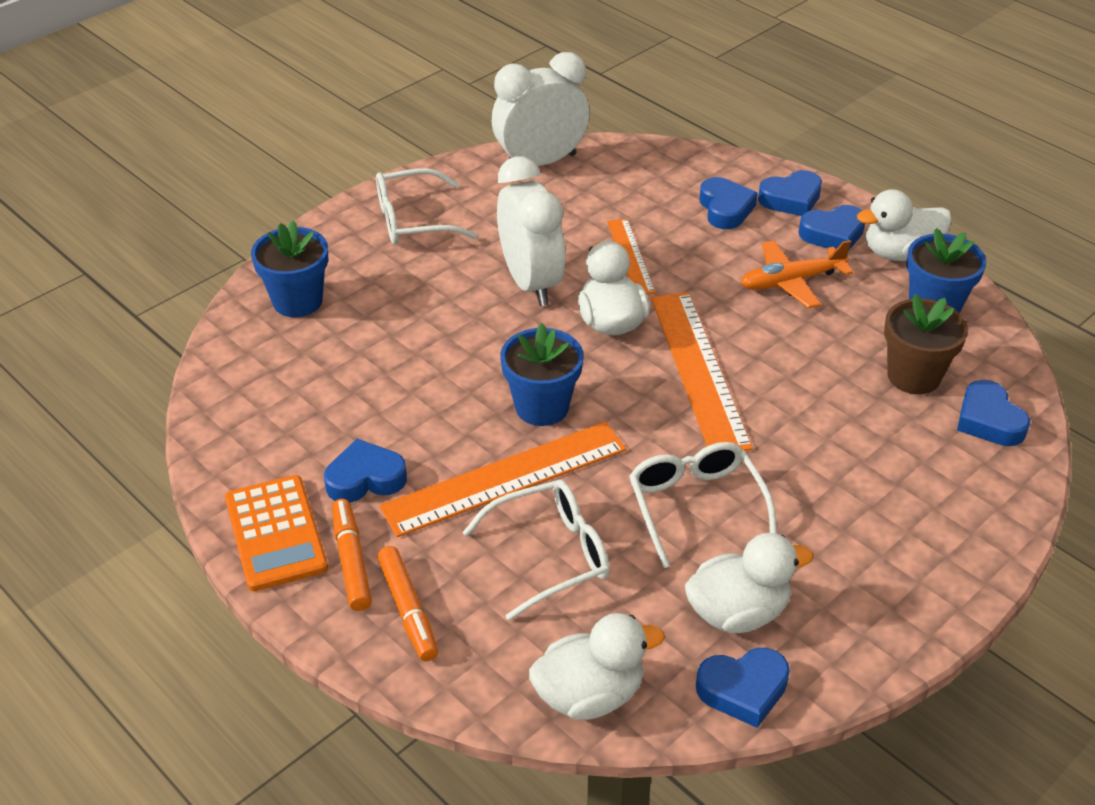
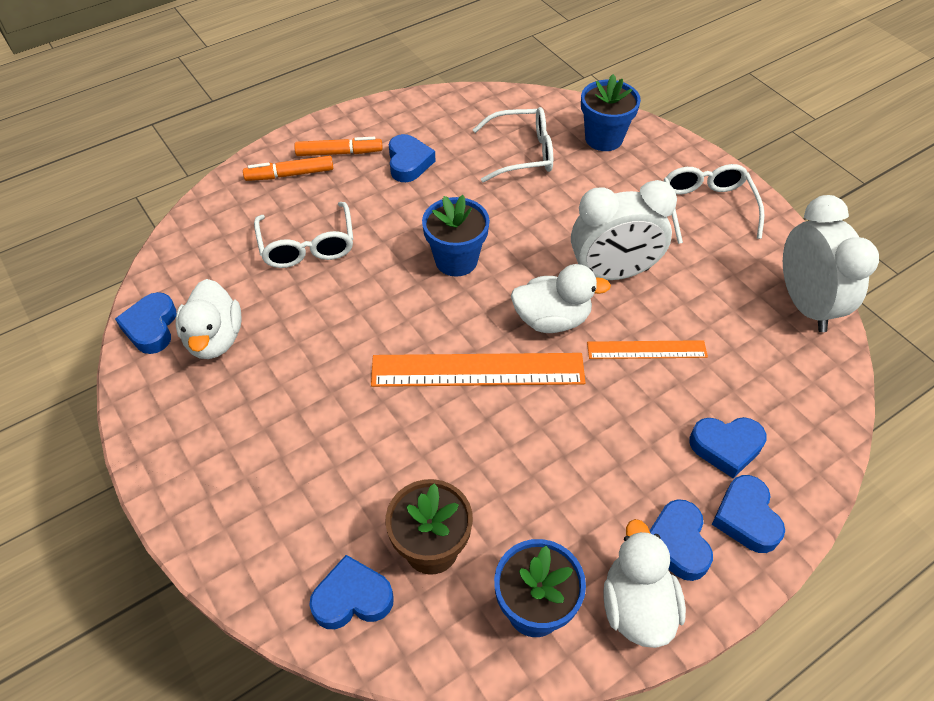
camera: 100 degrees right, 10 degrees up
orange calculator [225,475,328,591] -> none
orange ruler [379,422,627,537] -> none
white duck [529,613,665,720] -> none
white glasses [629,442,777,568] -> white glasses moved to [473,107,553,182]
orange plane [741,240,853,308] -> none

